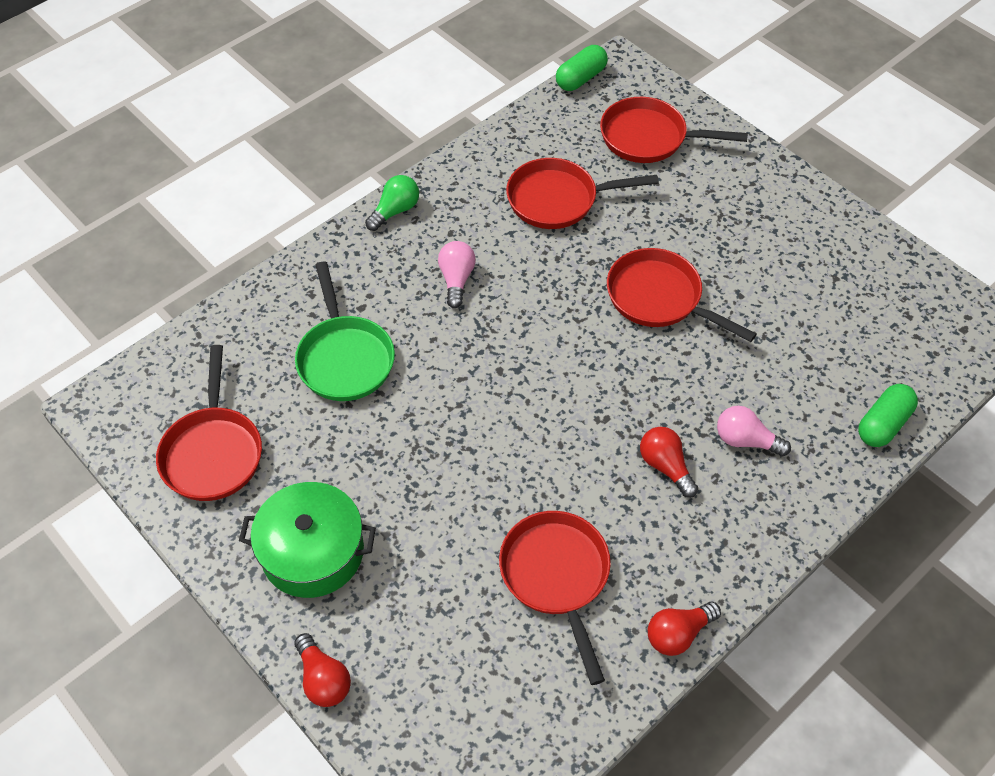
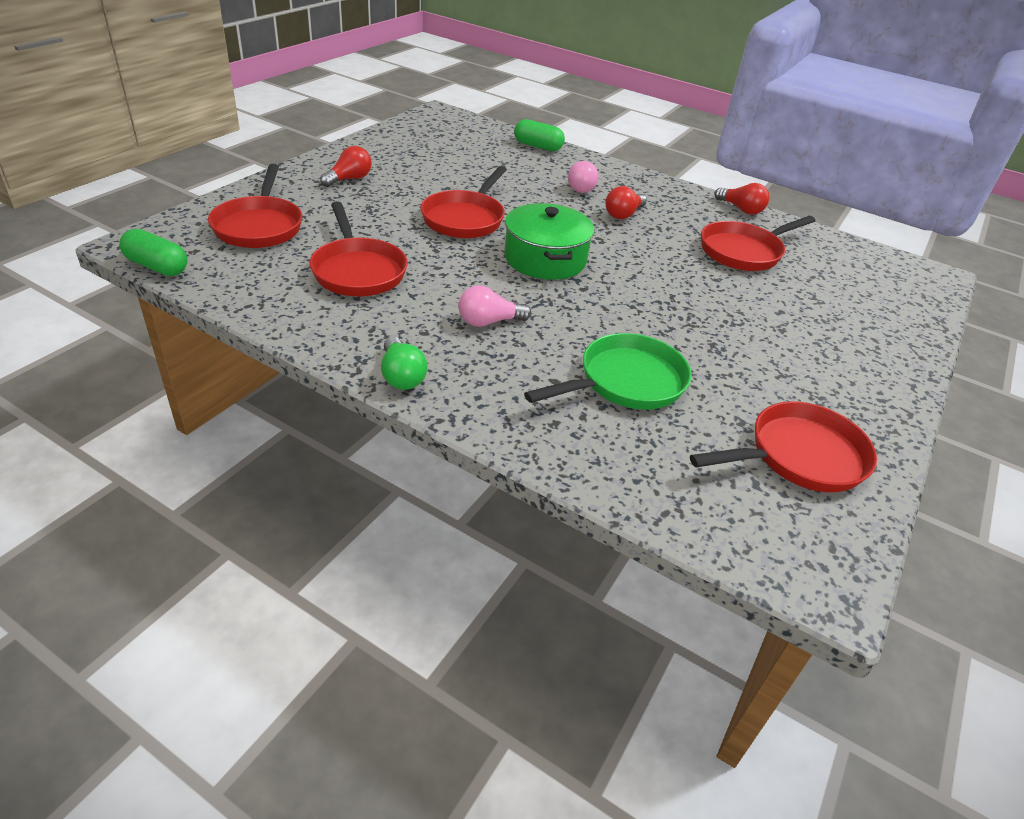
camera: 110 degrees left, 15 degrees down
green pot [239,482,376,598] -> green pot moved to [504,203,594,280]
red light bulb [294,633,351,707] -> red light bulb moved to [320,146,372,187]
green light bulb [365,175,419,231] -> green light bulb turned 135 degrees counterclockwise [381,337,428,390]

